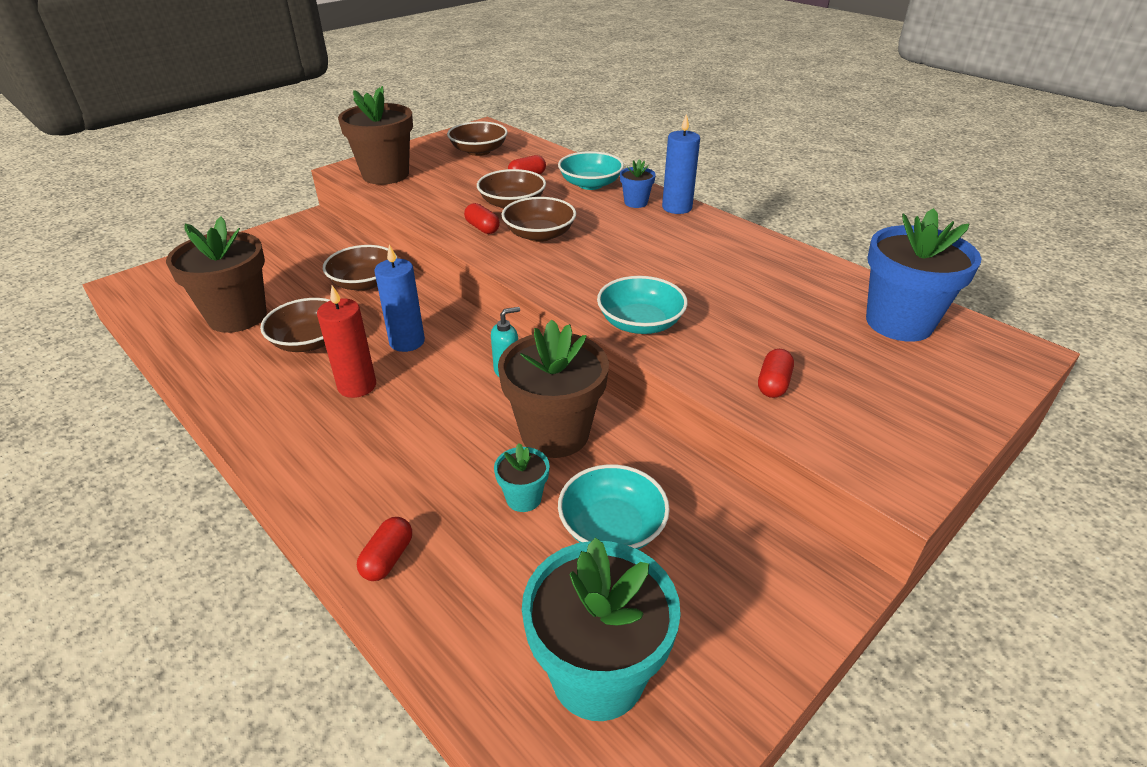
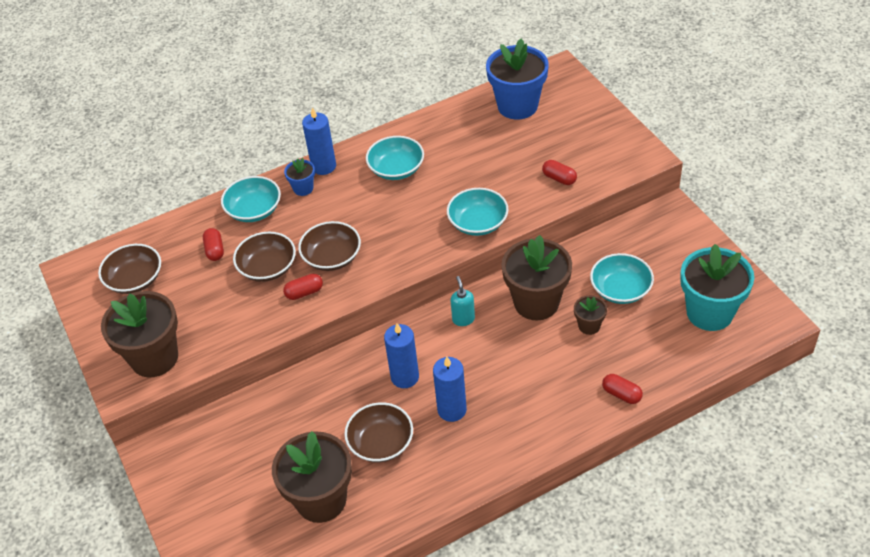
camera: 70 degrees left, 10 degrees up
red candle [317,285,376,398] -> blue candle [433,357,467,422]
brown bowl [323,245,398,291] -> none
turquoise flower pot [494,443,550,512] -> brown flower pot [574,296,607,335]
none -> turquoise bowl [366,136,424,180]

